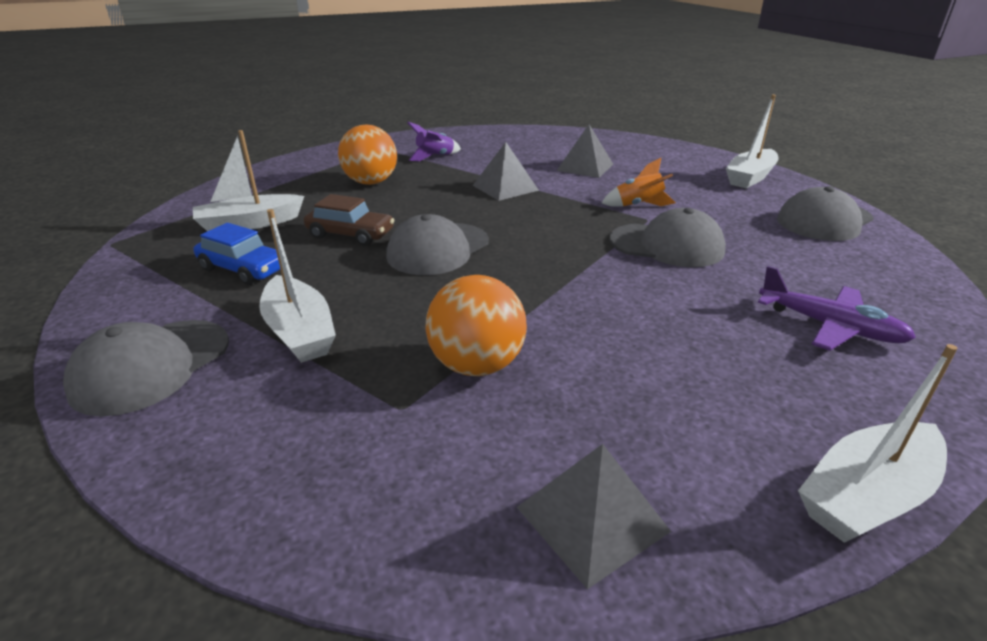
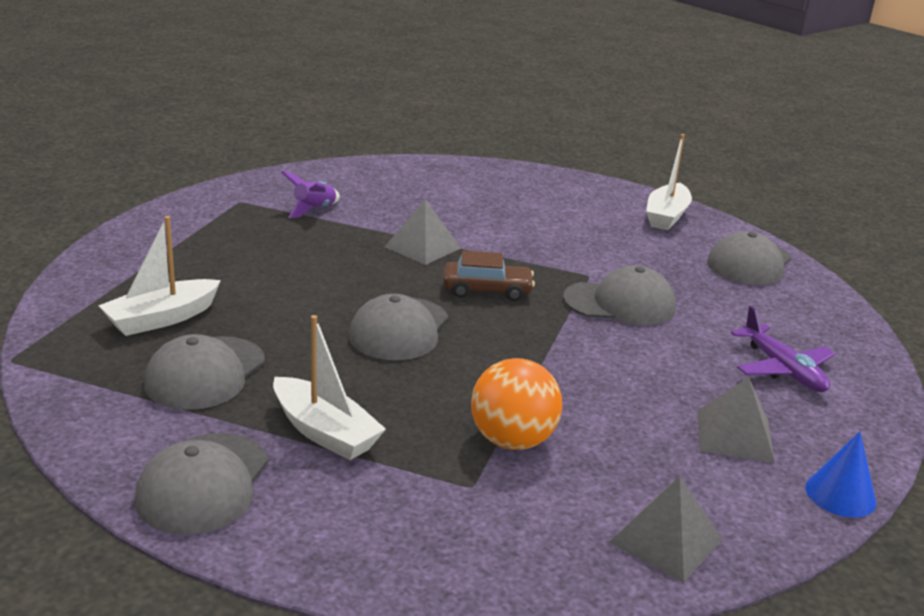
camera: 20 degrees left, 5 degrees down
blue car [194,223,280,285] -> grey cap [144,334,265,410]
brown car [304,194,394,246] -> brown car moved to [443,250,535,301]
orange ball [338,124,397,185] -> none
grey pyramid [557,125,613,178] -> grey pyramid moved to [697,377,775,463]
orange rocket [602,158,676,207] -> none
purple plane [758,266,916,351] -> purple plane turned 45 degrees clockwise [731,306,835,392]
white boat [798,344,958,543] -> blue cone [805,431,876,518]

